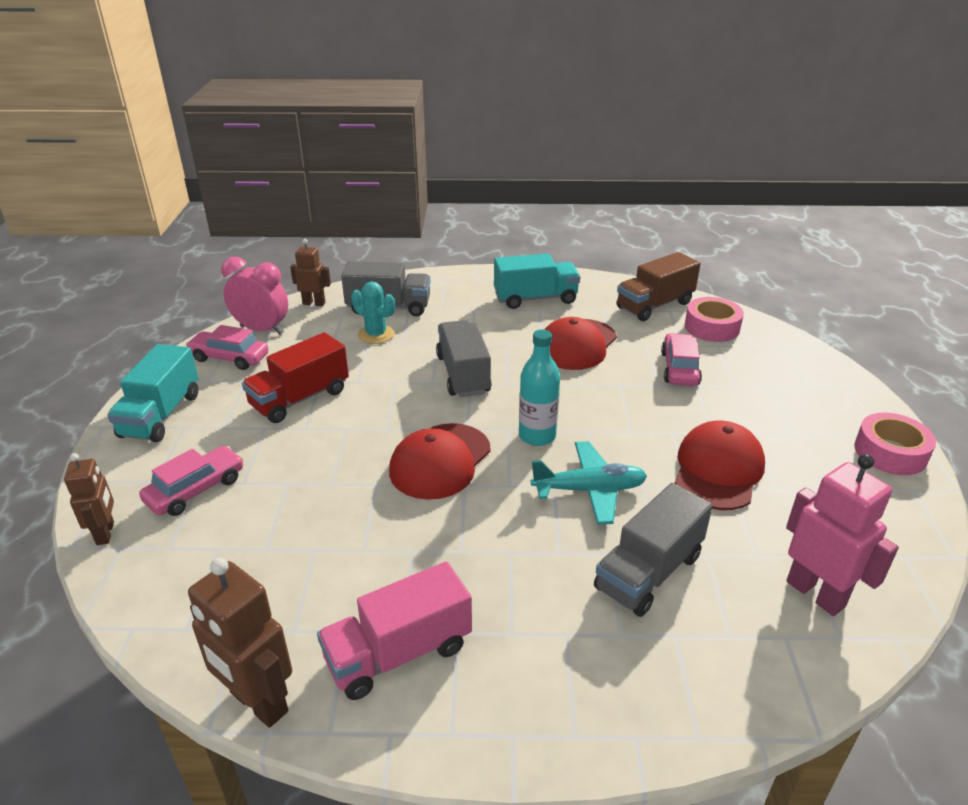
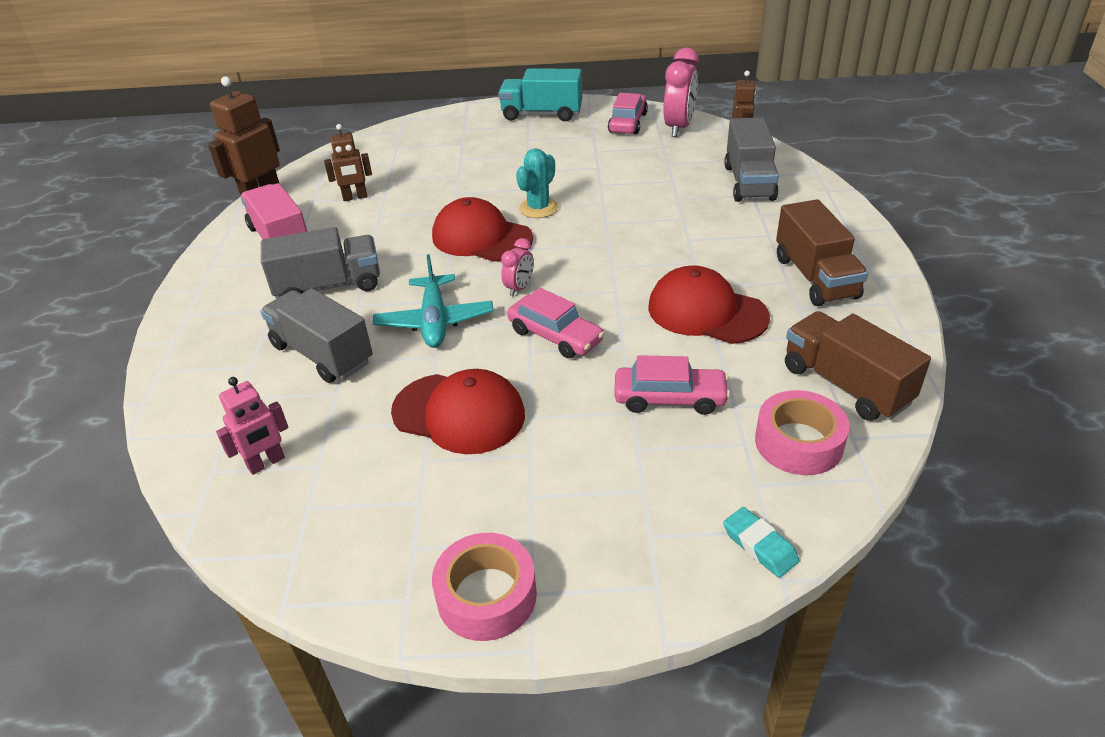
camera: 90 degrees right, 5 degrees up
brown robot [64,453,114,545] -> brown robot moved to [324,124,372,201]
pink car [139,446,244,516] -> pink car moved to [507,288,605,359]
red truck [242,332,349,423] -> none
turquoise cactus [351,281,395,344] -> turquoise cactus moved to [516,149,559,218]
grey truck [436,320,491,397] -> grey truck moved to [261,227,380,298]
turquoise truck [494,253,580,309] -> brown truck [776,199,868,306]
turquoise bottle [519,329,560,446] -> pink clock [501,238,534,296]
pink robot [786,454,899,616] -> pink robot [216,377,288,475], size x0.62
none -> turquoise eraser [723,507,799,578]

